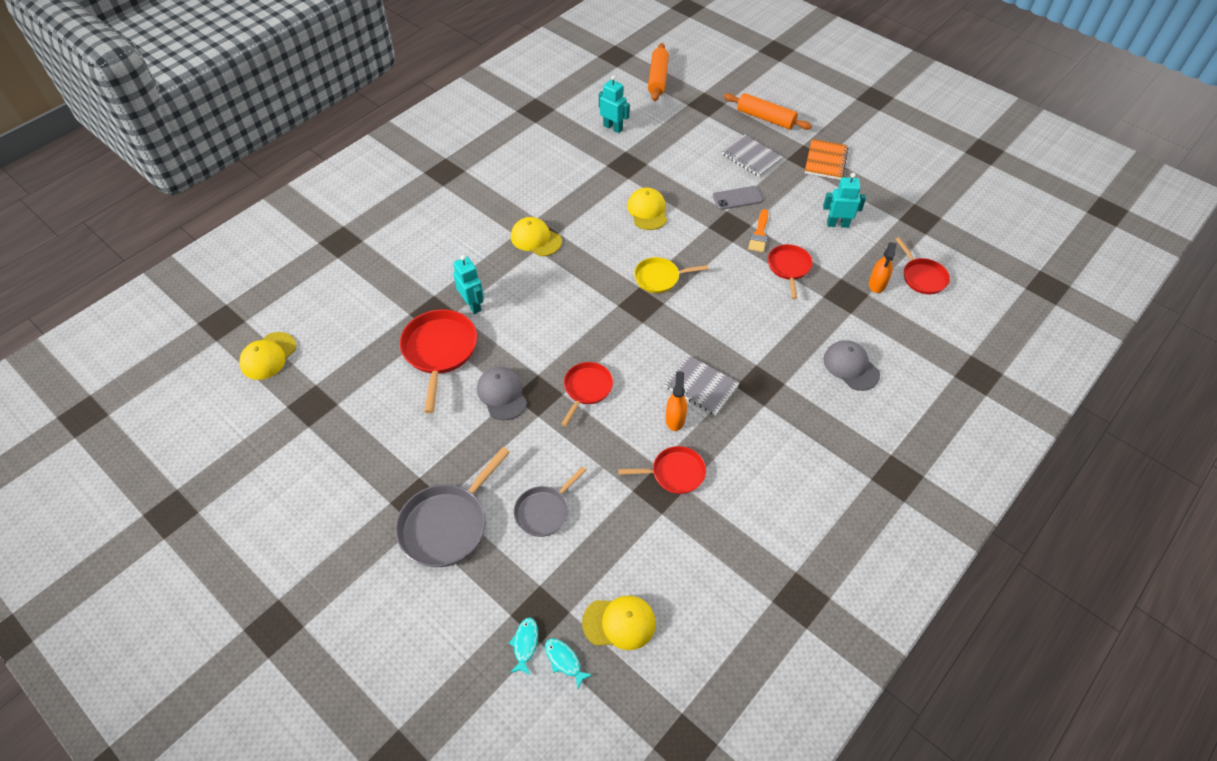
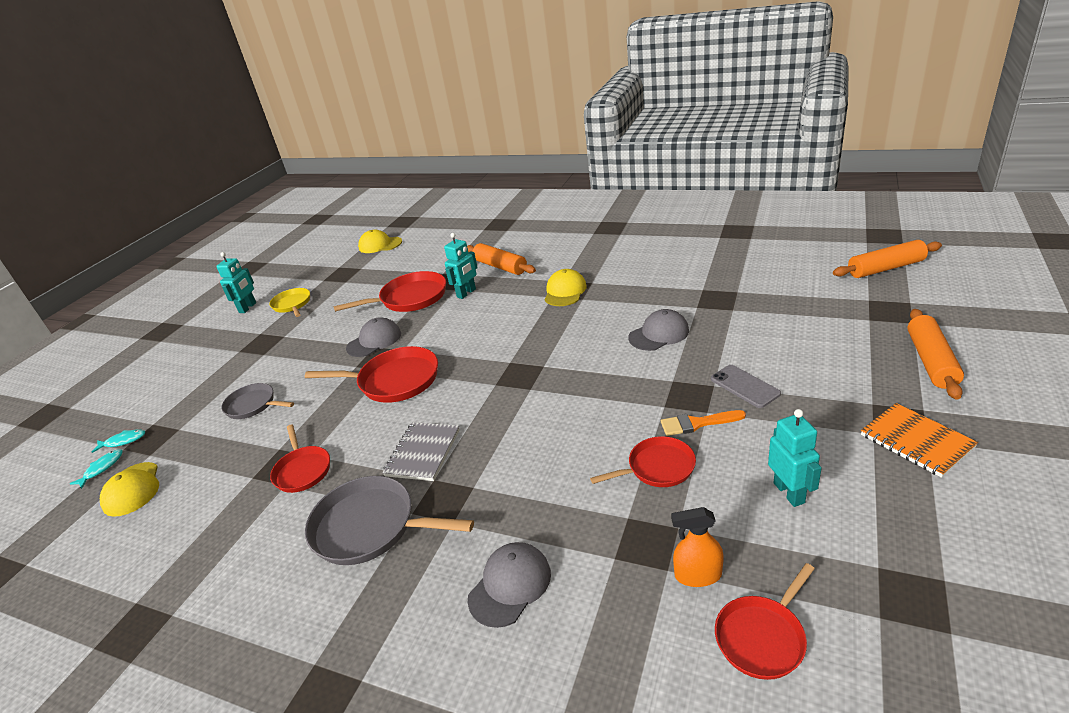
camera: 75 degrees right, 20 degrees down
grey pan [395,447,510,567] -> grey pan moved to [305,476,474,565]
red pan [562,362,613,426] -> red pan [305,346,438,403], size x1.60
turquoise robot [599,75,630,133] -> turquoise robot moved to [216,252,256,313]
yellow cap [627,188,667,230] -> grey cap [628,309,689,351]
yellow pan [634,257,708,293] -> yellow pan moved to [269,288,310,317]
orange spray bottle [666,371,687,431] -> none
grey notebook [722,134,783,177] -> none
orange notebook [805,139,848,180] -> orange notebook turned 60 degrees clockwise [861,403,978,478]
none -> orange rolling pin [467,243,536,275]

